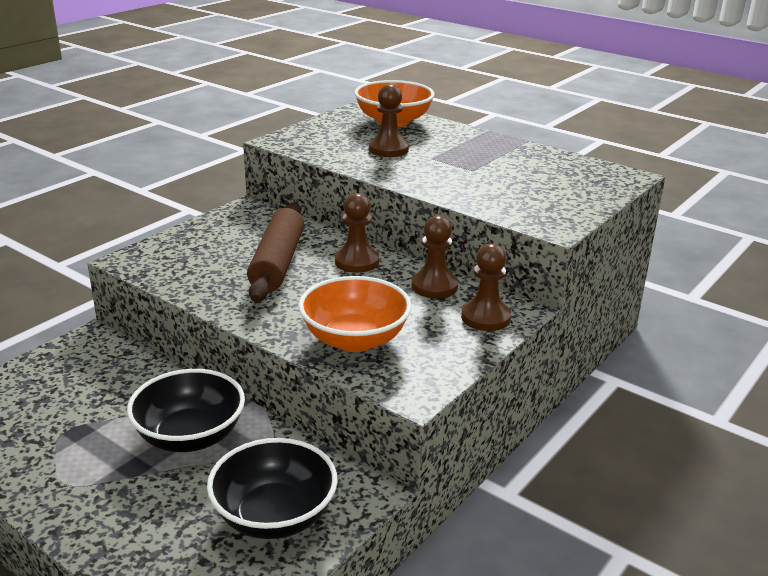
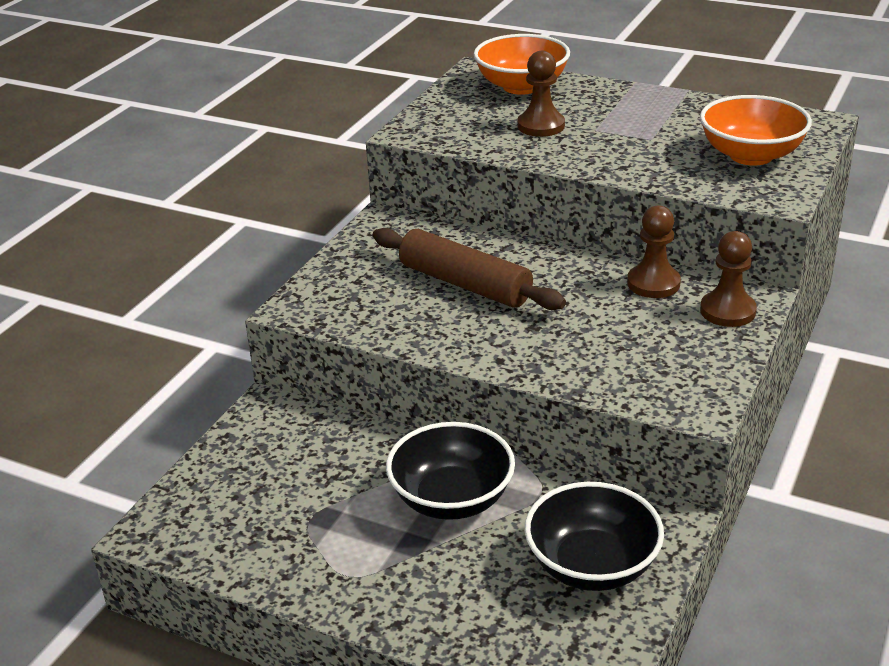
camera: 10 degrees left, 5 degrees up
brown rolling pin [247,203,304,302] -> brown rolling pin turned 45 degrees counterclockwise [373,228,566,310]
orange bowl [299,276,412,352] -> orange bowl moved to [700,95,812,166]
brown pawn [335,193,379,273] -> none

